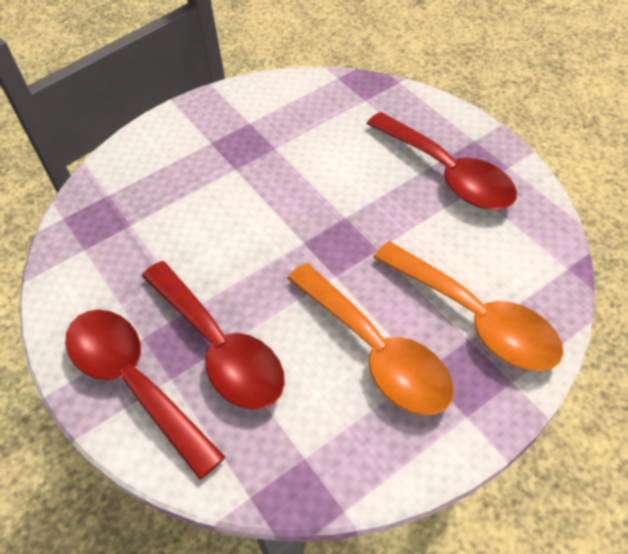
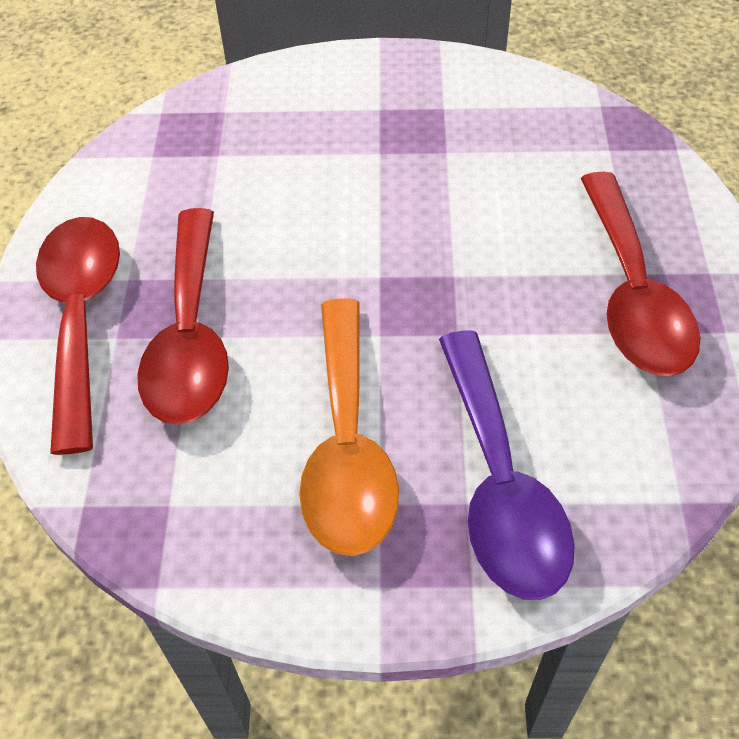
camera: 35 degrees right, 0 degrees up
orange spoon [373,241,563,371] -> purple spoon [439,330,575,600]

